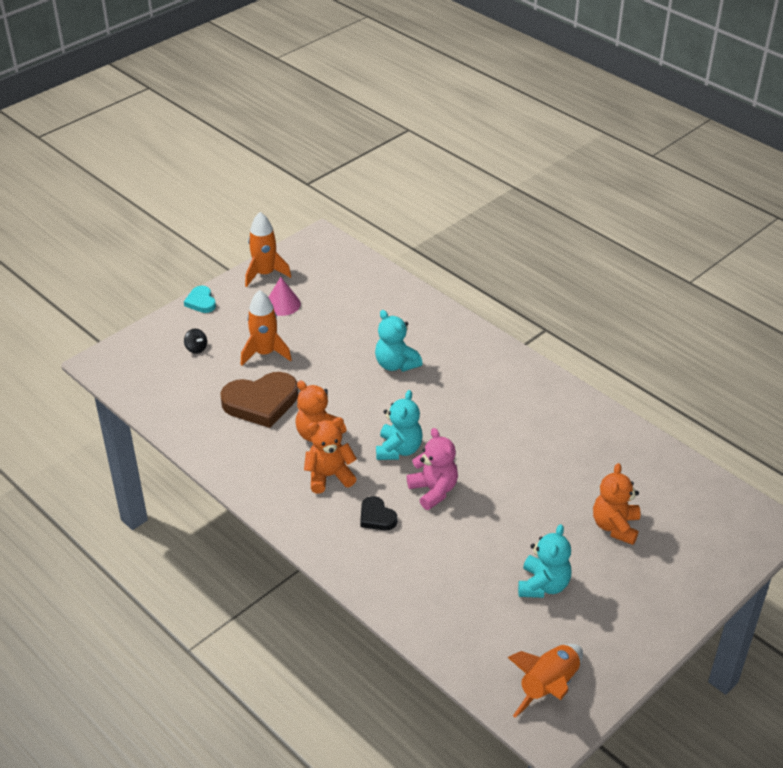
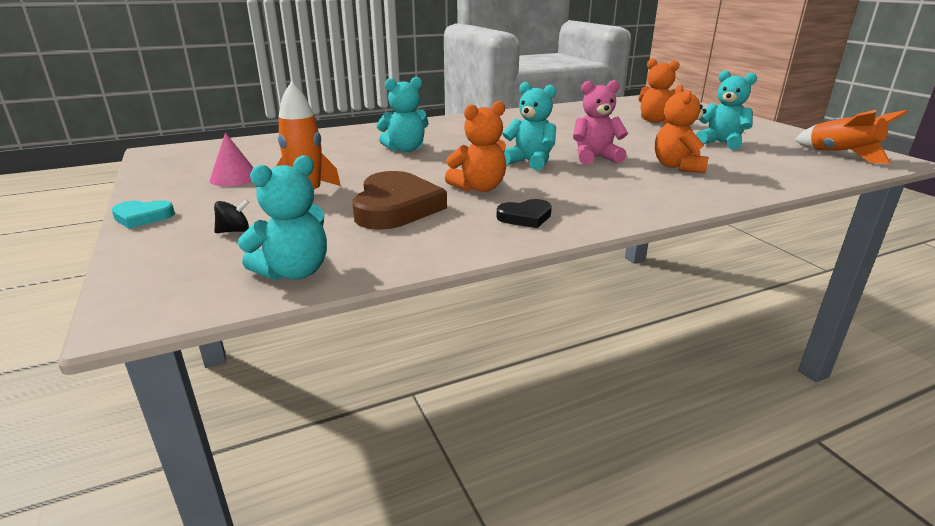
camera: 70 degrees left, 15 degrees down
orange rocket [245,212,291,287] -> none
orange teddy bear [304,417,357,493] -> orange teddy bear moved to [655,84,708,173]
black heart [360,496,397,530] -> black heart moved to [497,199,552,228]
none -> turquoise teddy bear [238,155,327,280]

